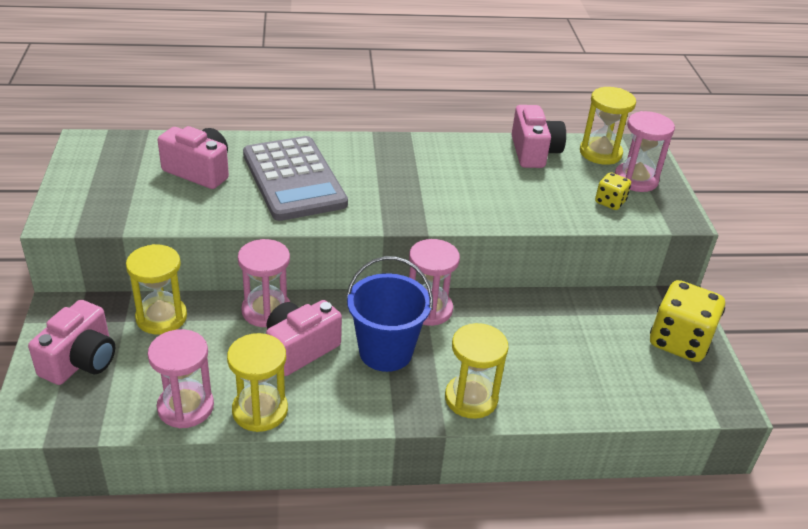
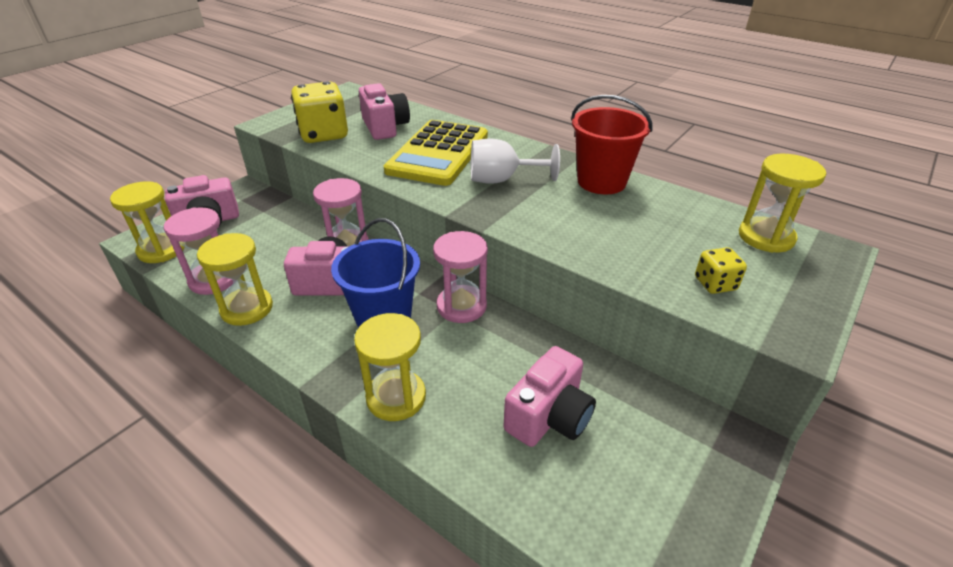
camera: 45 degrees right, 0 degrees up
yellow hourglass [126,244,187,334] -> yellow hourglass moved to [110,181,185,263]
grey calculator [243,136,348,221] -> yellow calculator [384,120,488,186]
pink camera [511,105,566,168] -> pink camera moved to [504,346,596,447]
pink hourglass [615,111,675,192] -> none
yellow dice [650,280,725,362] -> yellow dice moved to [291,81,348,143]
none -> white goblet [471,139,560,184]
none -> red bucket [571,95,652,194]

